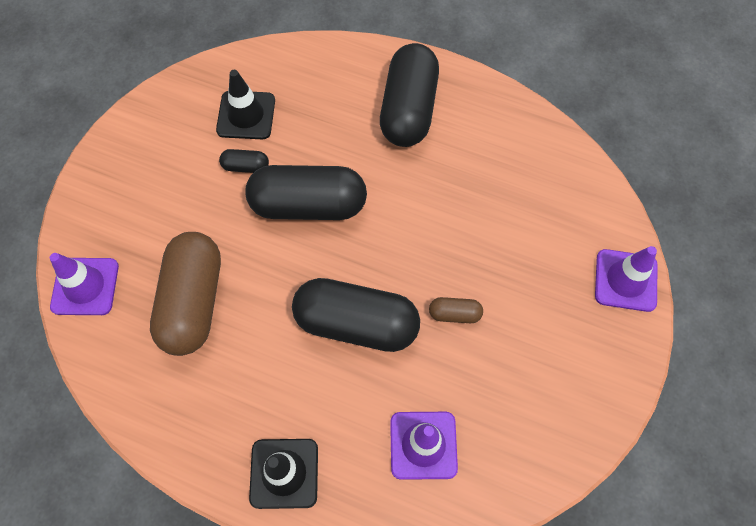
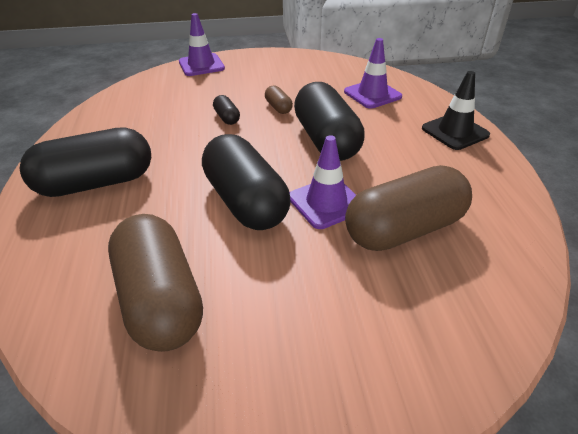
camera: 120 degrees left, 25 degrees down
purple traffic cone [50,253,119,315] -> purple traffic cone moved to [290,135,356,229]
black traffic cone [216,70,275,139] -> brown capsule [108,214,203,352]
black capsule [219,149,269,173] -> black capsule moved to [213,95,240,125]

